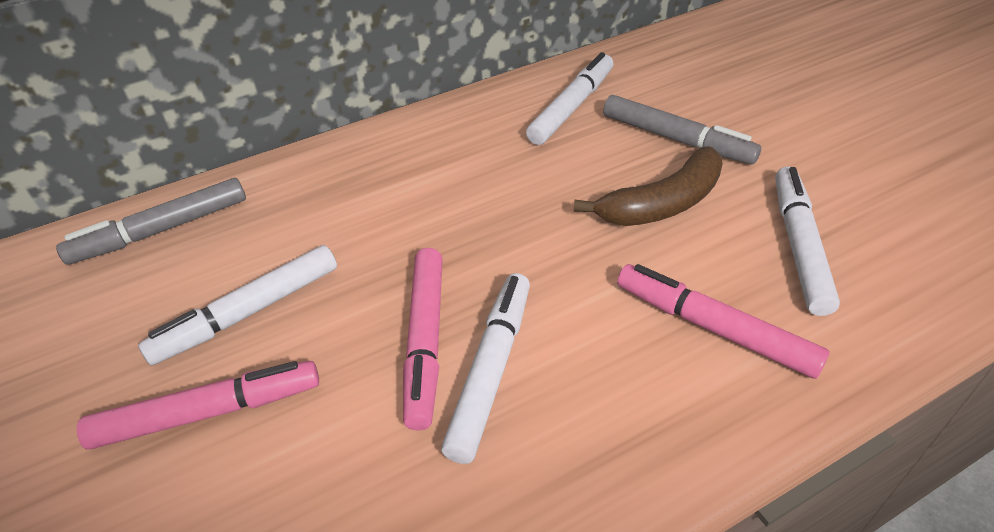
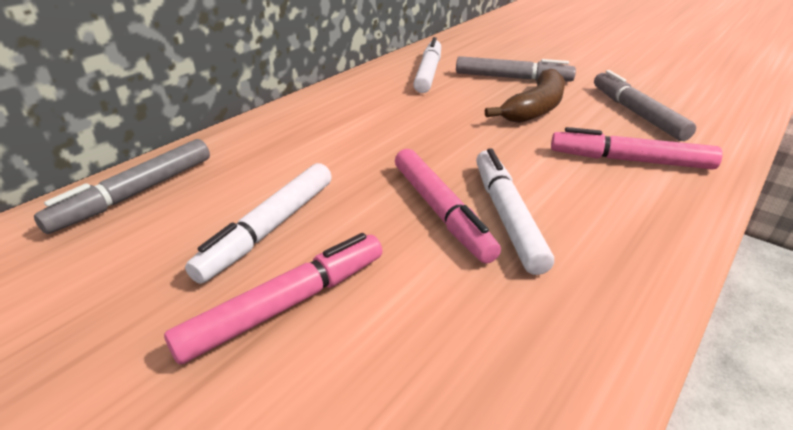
camera: 25 degrees left, 10 degrees down
white marker [775,167,840,316] -> grey marker [594,70,696,141]

